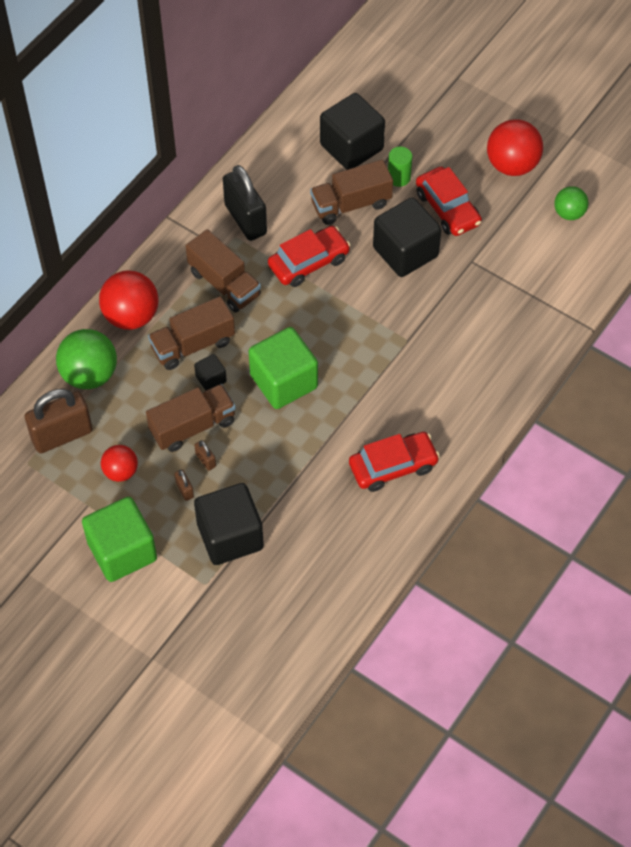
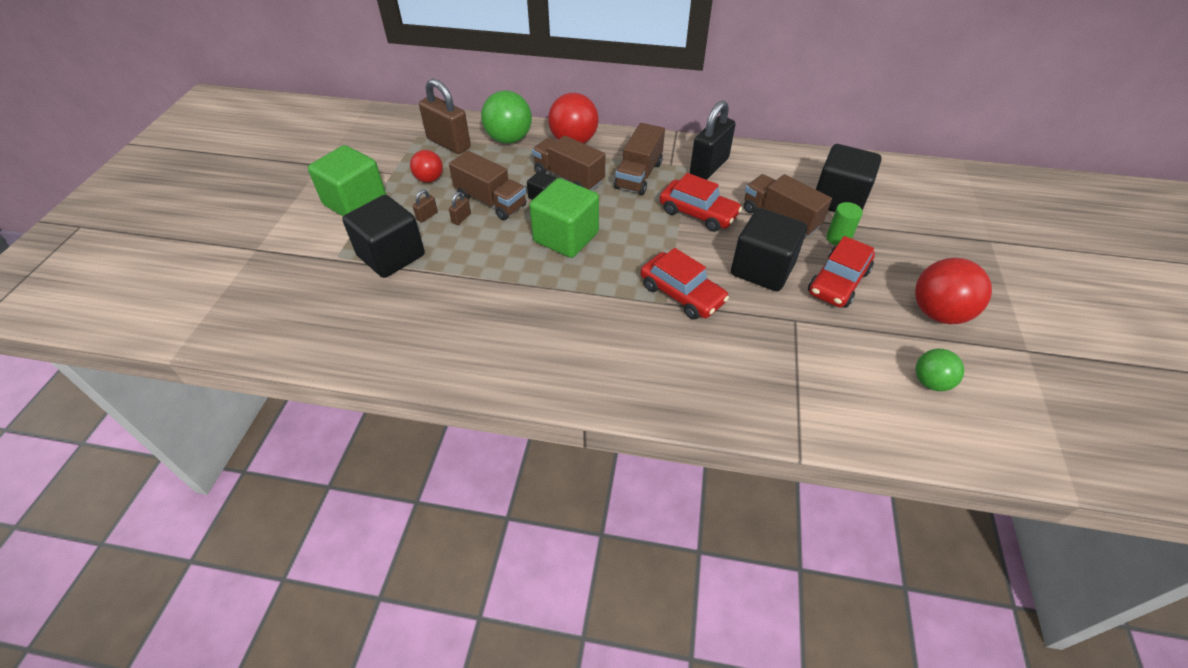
camera: 65 degrees right, 10 degrees down
red car [349,432,440,492] -> red car moved to [640,248,729,320]

